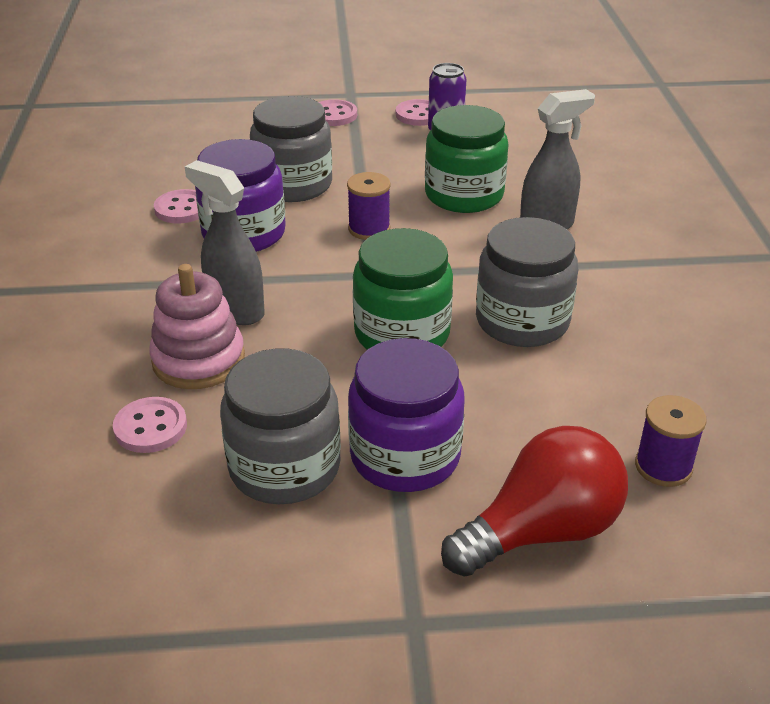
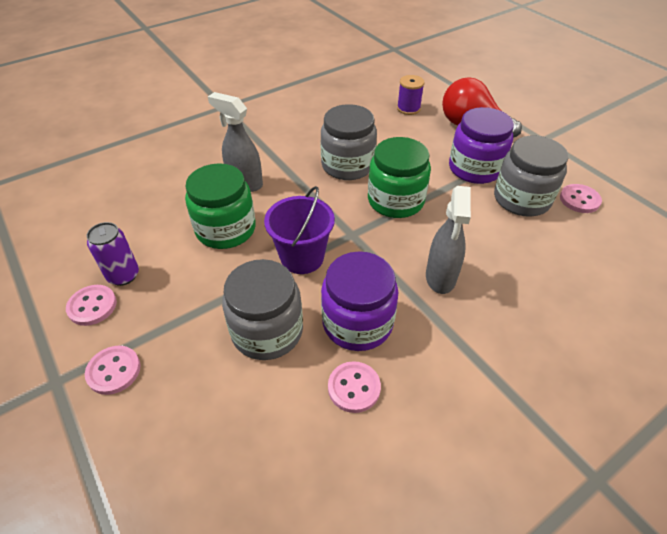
camera: 120 degrees left, 10 degrees up
pink button [113,397,187,453] -> pink button moved to [560,184,602,213]
pink stacking toy [149,264,245,389] -> none
purple spool [347,172,391,240] -> purple bucket [264,186,335,274]

